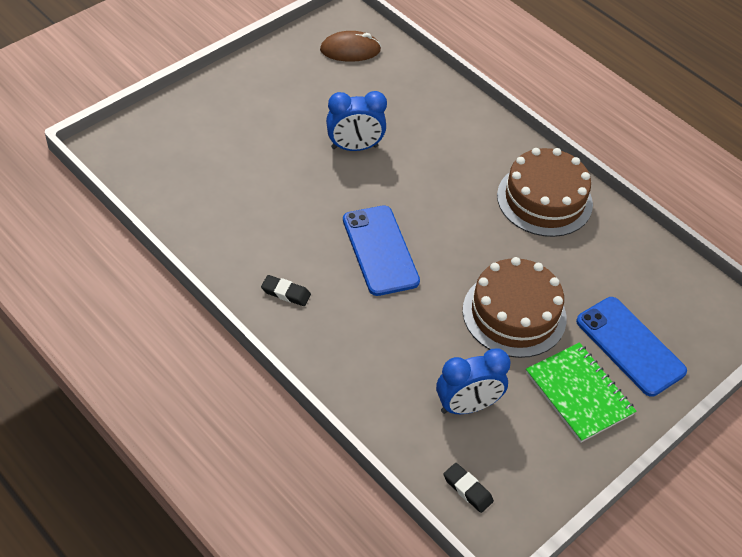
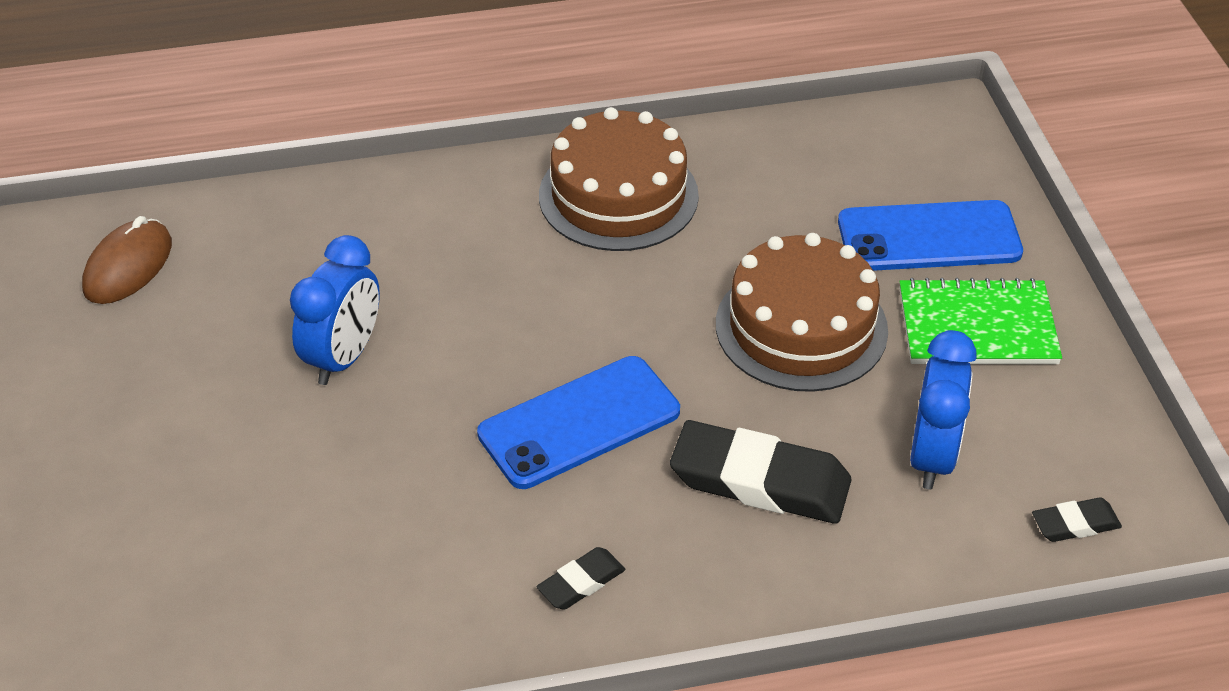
camera: 55 degrees left, 5 degrees down
blue phone [343,205,420,296] -> blue phone turned 45 degrees counterclockwise [477,356,680,489]
none -> black eraser [670,420,851,524]

